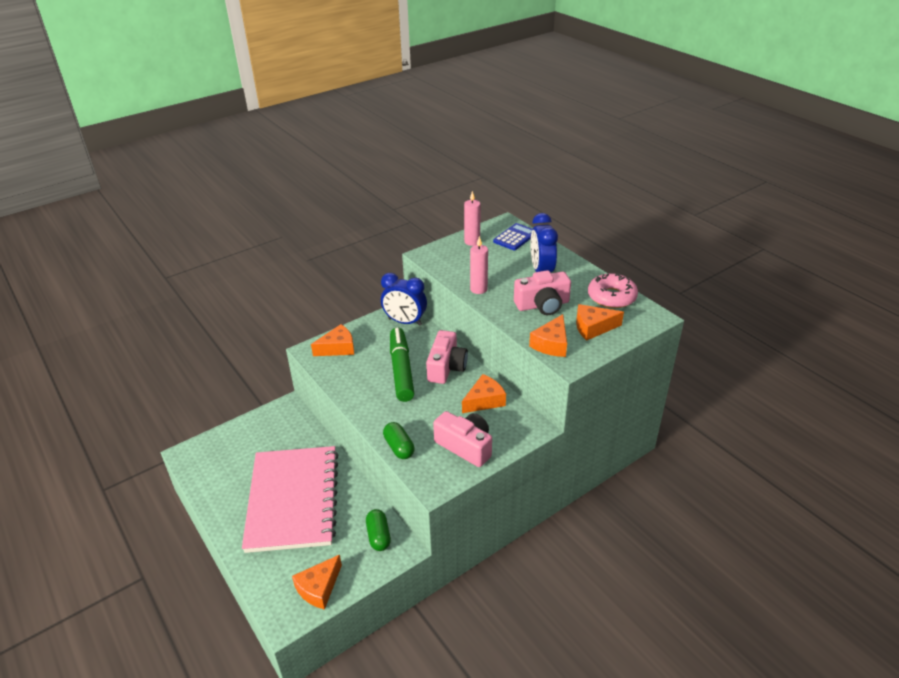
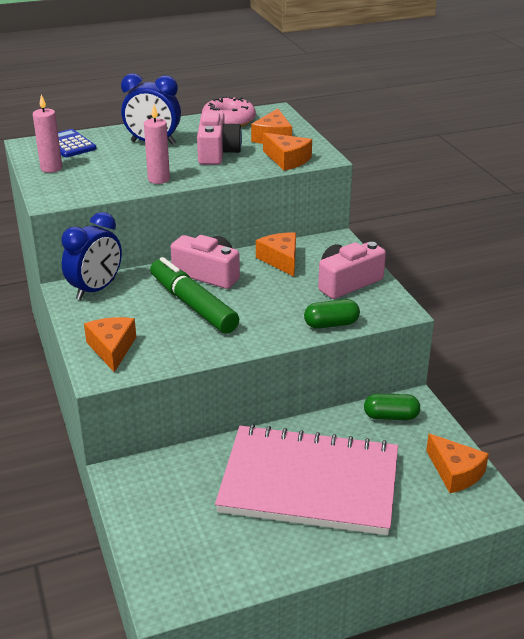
camera: 75 degrees left, 5 degrees down
green marker [390,328,414,402] -> green marker turned 45 degrees clockwise [150,257,239,334]

